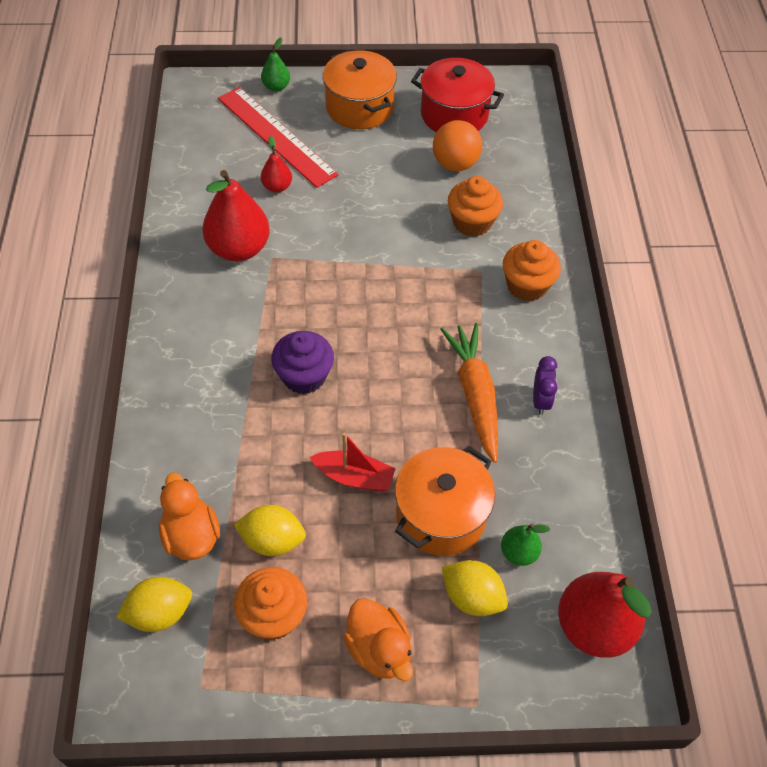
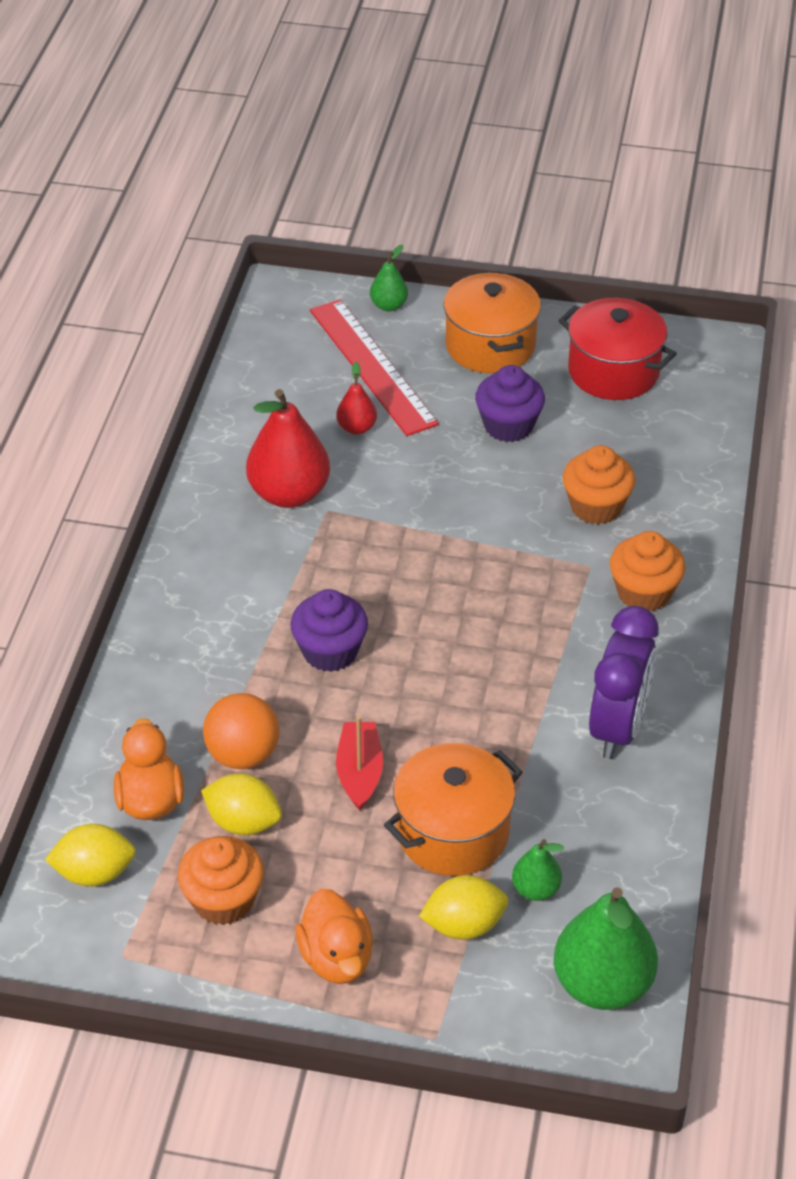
camera: 15 degrees right, 10 degrees down
red boat [310,433,396,492] -> red boat turned 120 degrees counterclockwise [336,716,383,810]
orange ball [433,120,482,171] -> orange ball moved to [203,693,279,769]
orange carrot [440,323,498,463] -> none
yellow lemon [442,560,508,616] -> yellow lemon turned 60 degrees counterclockwise [419,875,508,940]
purple clock [533,356,558,415] -> purple clock [589,606,659,759], size x1.98
red pear [558,572,652,658] -> green pear [554,887,658,1010]
none -> purple cupcake [475,365,545,442]

